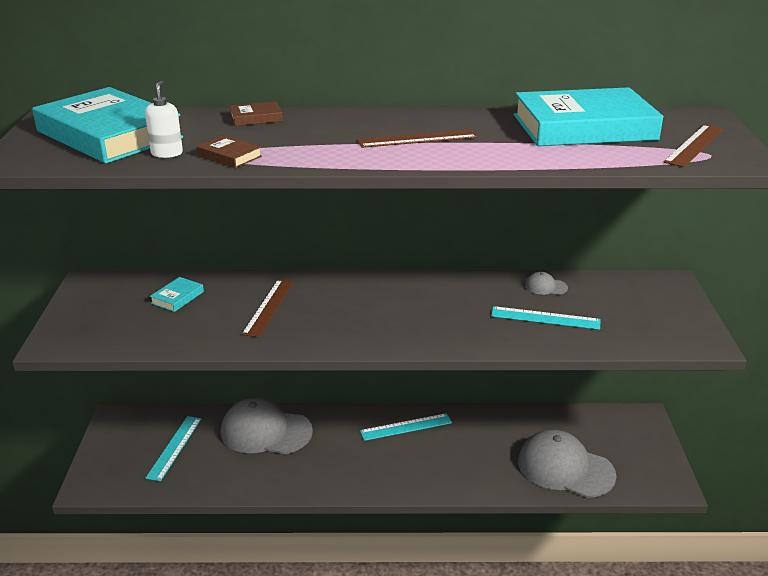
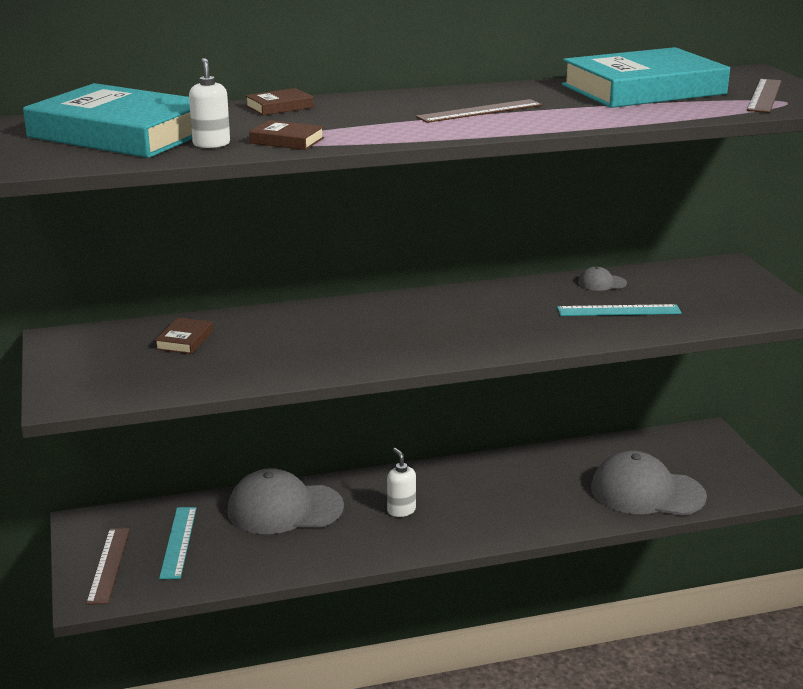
camera: 15 degrees left, 5 degrees down
turquoise book [150,277,204,312] -> brown book [155,318,213,354]
brown ruler [242,280,294,337] -> brown ruler moved to [86,528,130,605]
turquoise ruler [360,413,452,441] -> none
none -> white soap dispenser [387,448,416,517]

